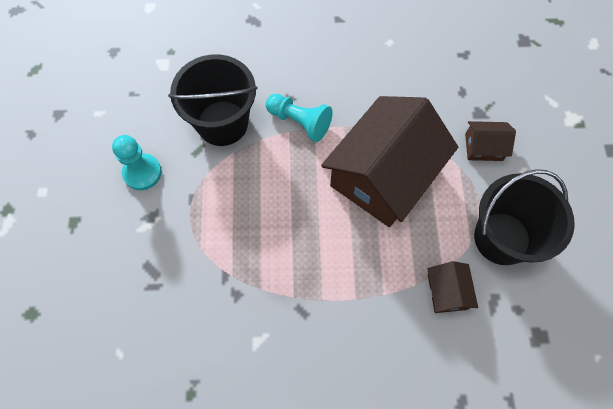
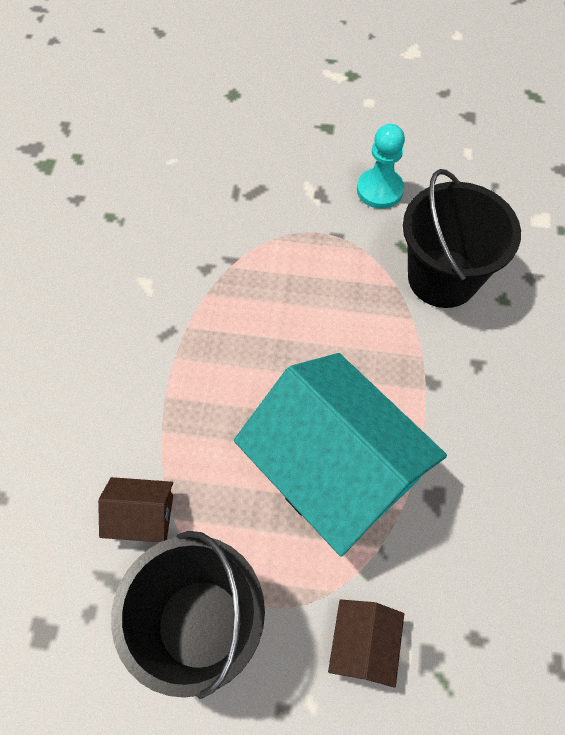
camera: 100 degrees right, 5 degrees down
turquoise pawn [266,94,333,142] -> none
brown house [321,96,458,227] -> turquoise house [234,353,447,556]

